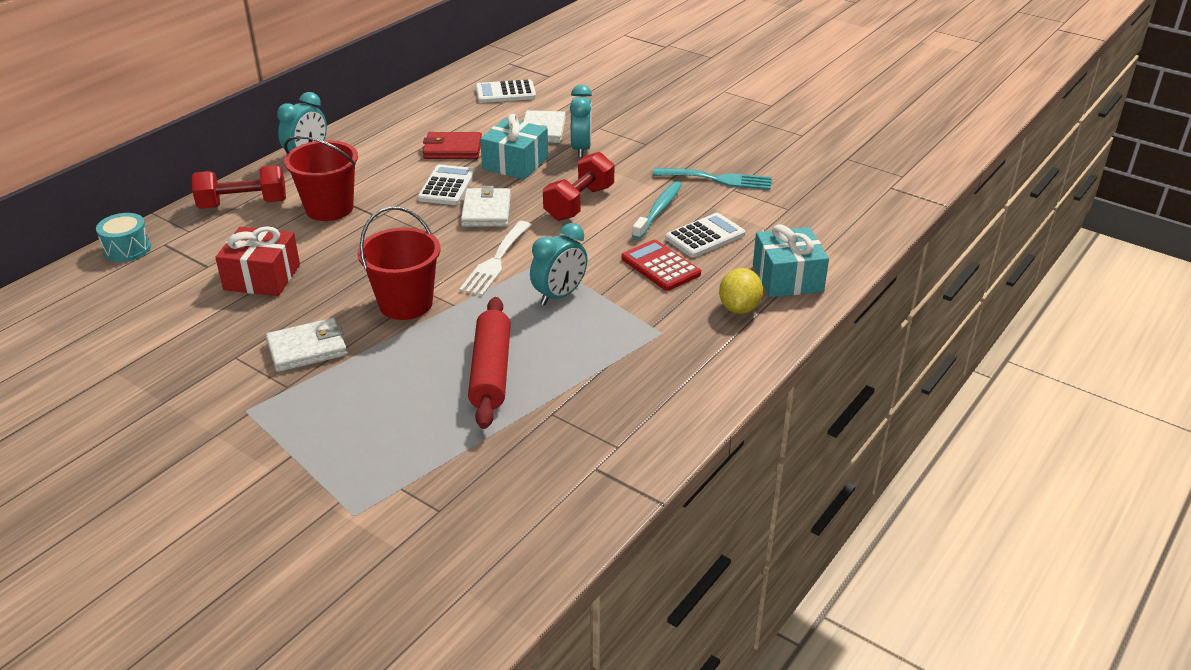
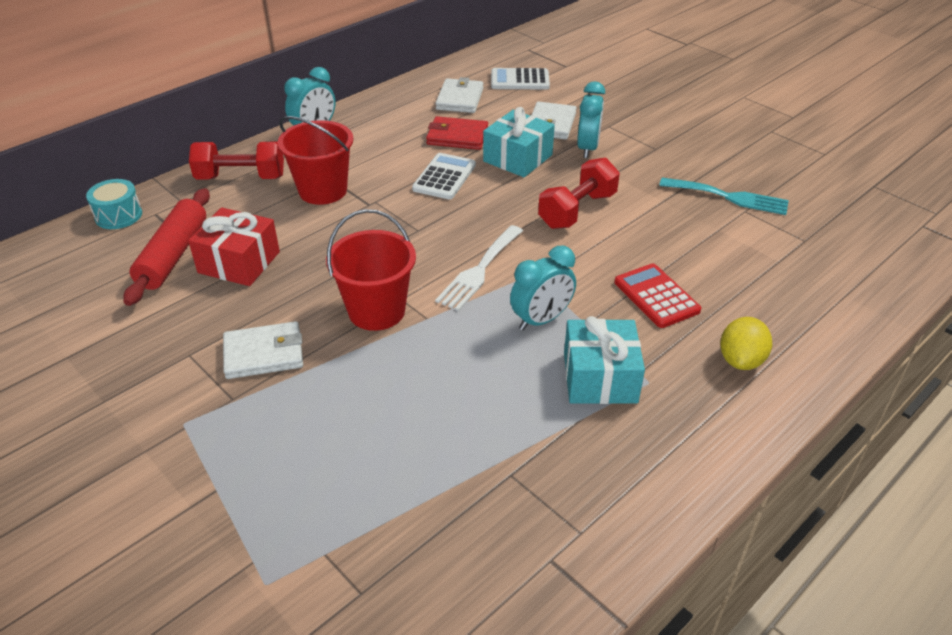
camera: 10 degrees right, 5 degrees up
white wallet [461,186,511,227] -> white wallet moved to [436,77,484,113]
red rolling pin [468,297,511,429] -> red rolling pin moved to [123,188,210,306]
turquoise toothbrush [632,181,682,239] -> none
white calculator [665,213,745,258] -> none
turquoise gift [753,224,829,297] -> turquoise gift moved to [564,316,645,404]

